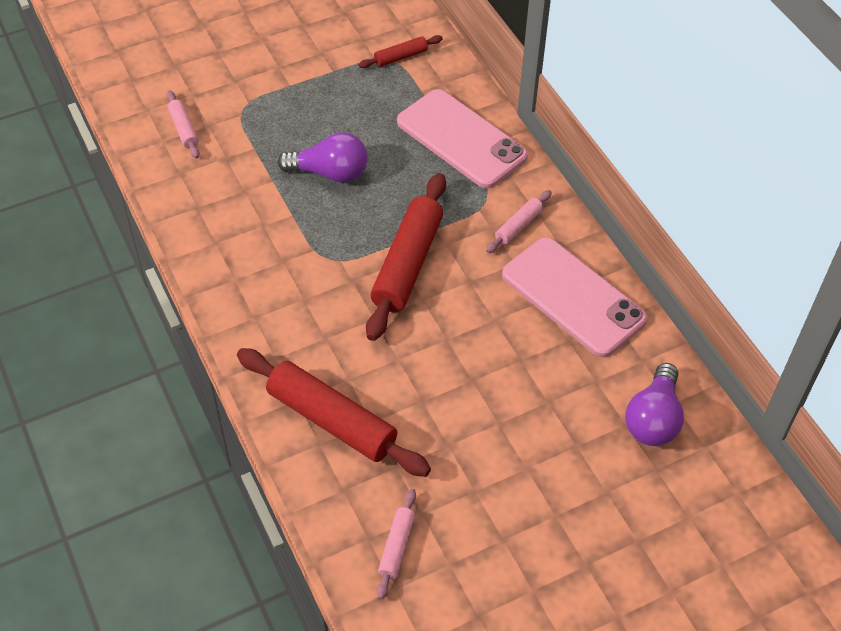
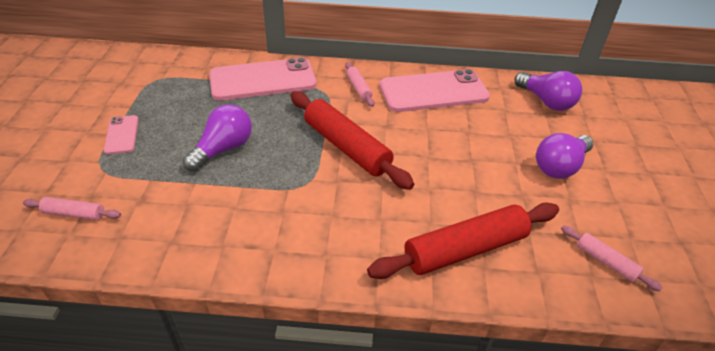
camera: 60 degrees left, 10 degrees down
red rolling pin [359,35,443,68] -> none
none -> pink phone [104,115,138,154]
none -> purple light bulb [536,133,593,179]

